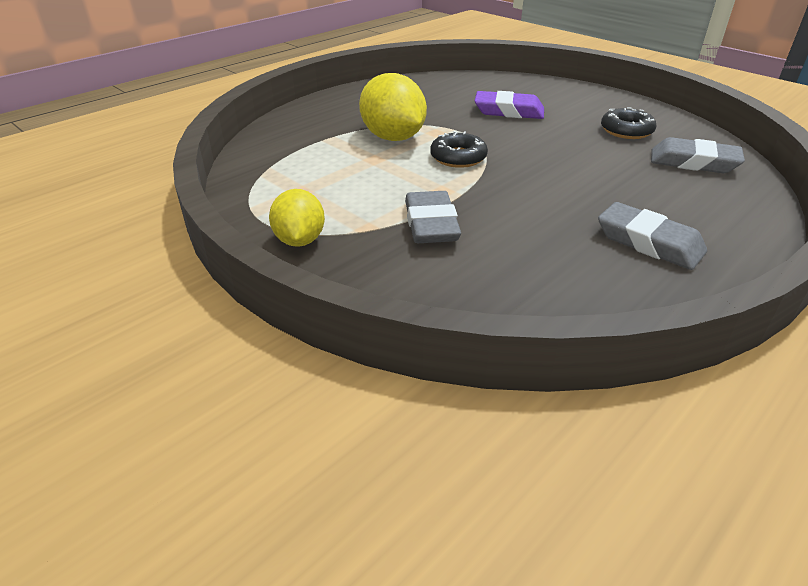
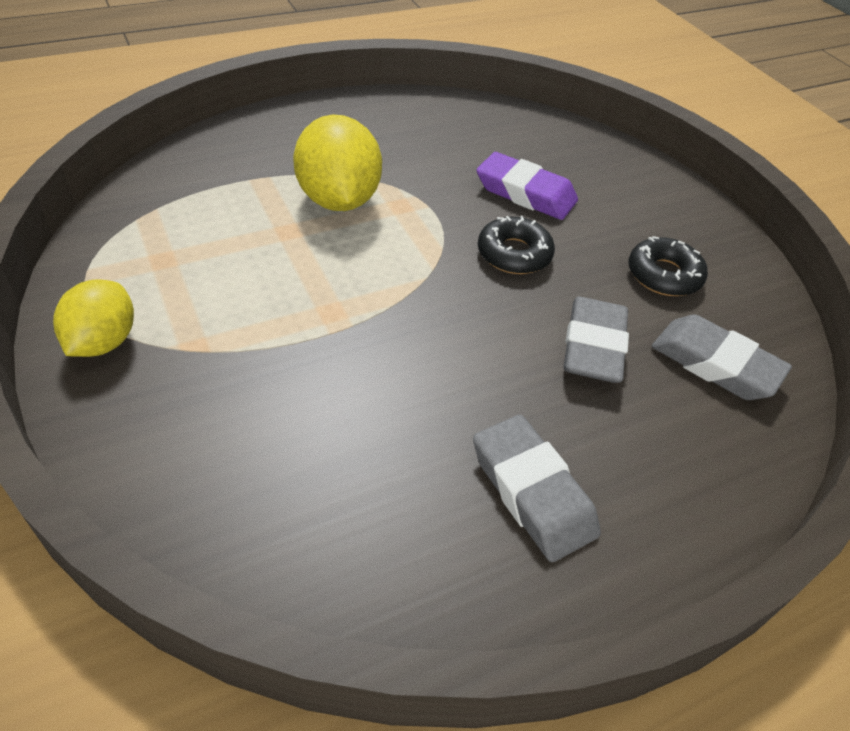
camera: 15 degrees right, 10 degrees up
grey eraser [405,191,461,243] -> grey eraser moved to [563,297,629,383]
black donut [430,131,488,168] -> black donut moved to [478,216,555,274]

